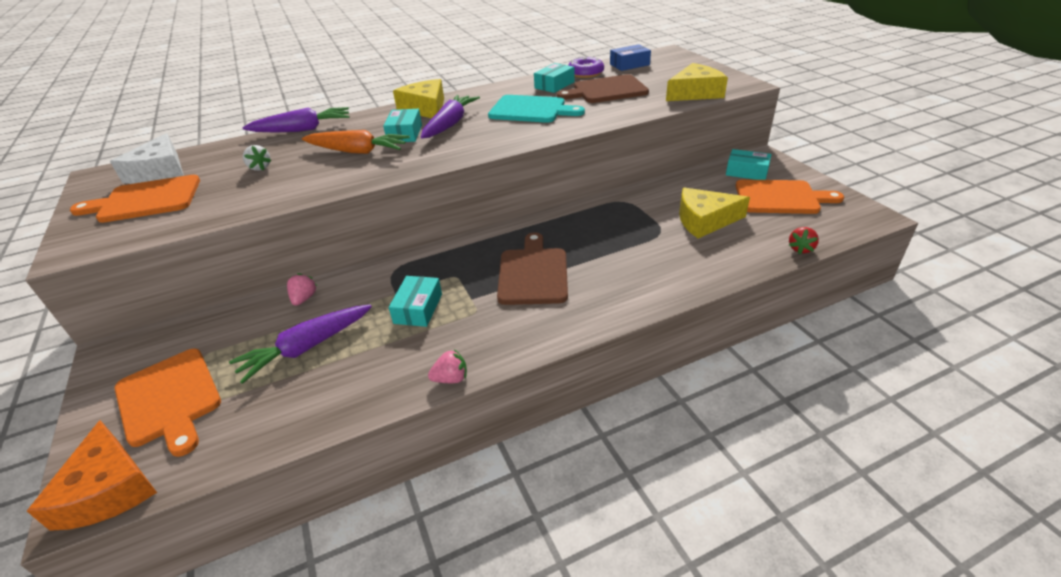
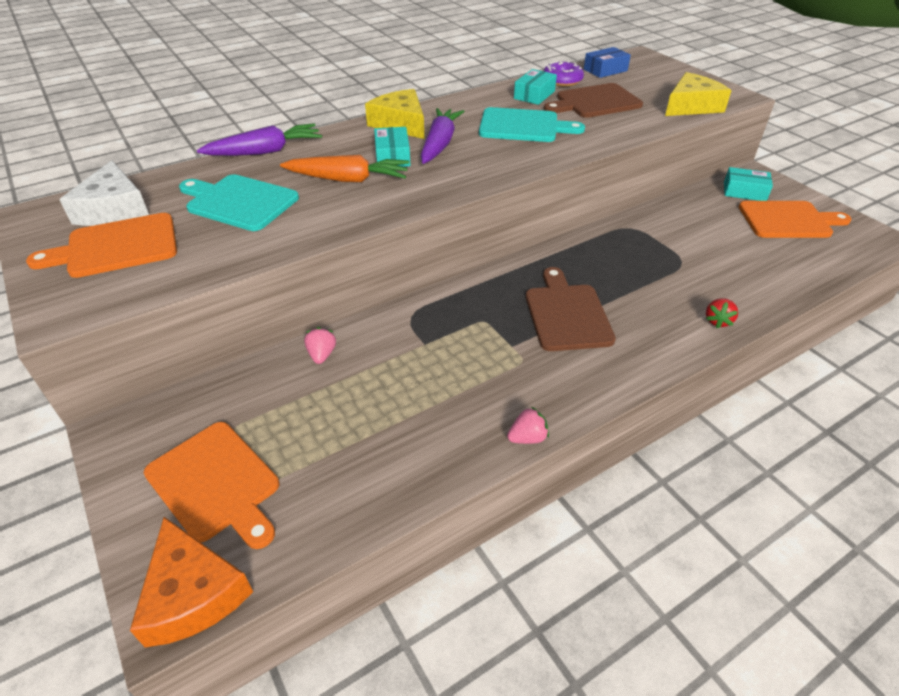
camera: 10 degrees left, 5 degrees up
purple carrot [229,304,372,384] -> none
white strawberry [243,145,271,171] -> turquoise cutting board [179,174,299,231]
turquoise box [389,276,442,327] -> none
yellow cheese [679,188,750,239] -> none
red strawberry [789,227,819,254] -> red strawberry moved to [706,298,738,328]

